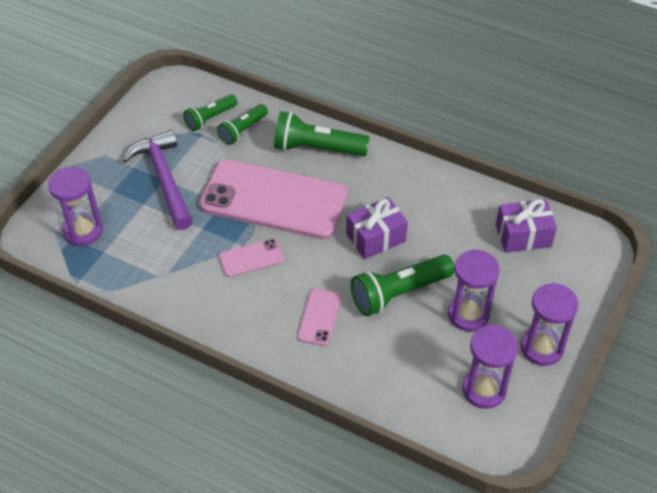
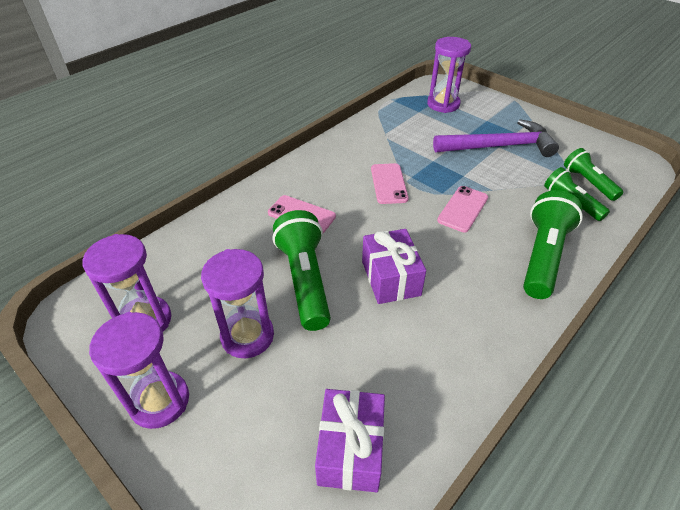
camera: 105 degrees right, 5 degrees down
pink phone [199,159,348,239] -> pink phone [437,186,488,232], size x0.42

